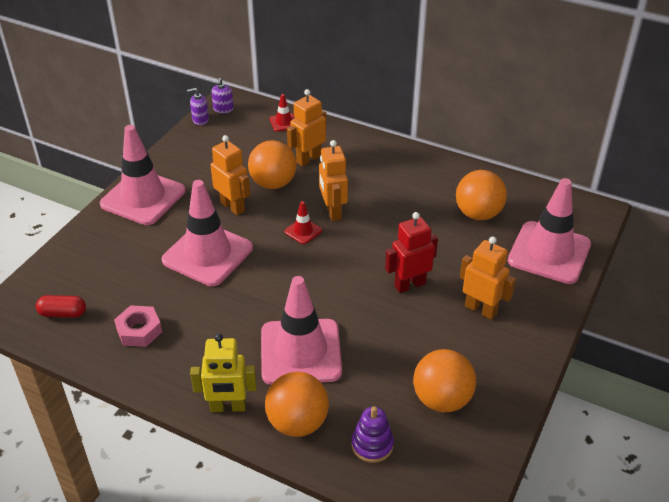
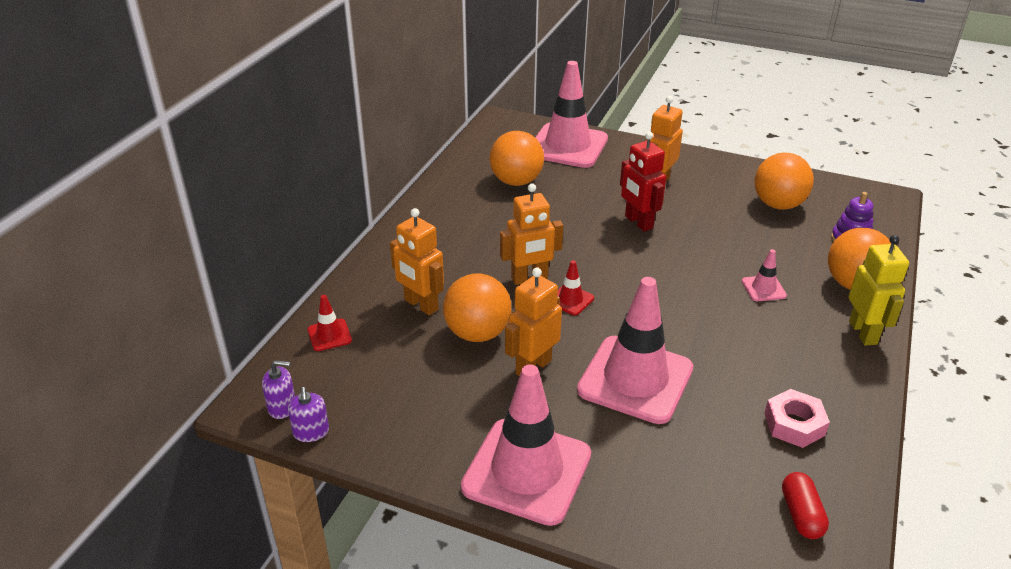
camera: 95 degrees left, 5 degrees down
pink traffic cone [261,276,342,385] -> pink traffic cone [742,249,787,301], size x0.42

